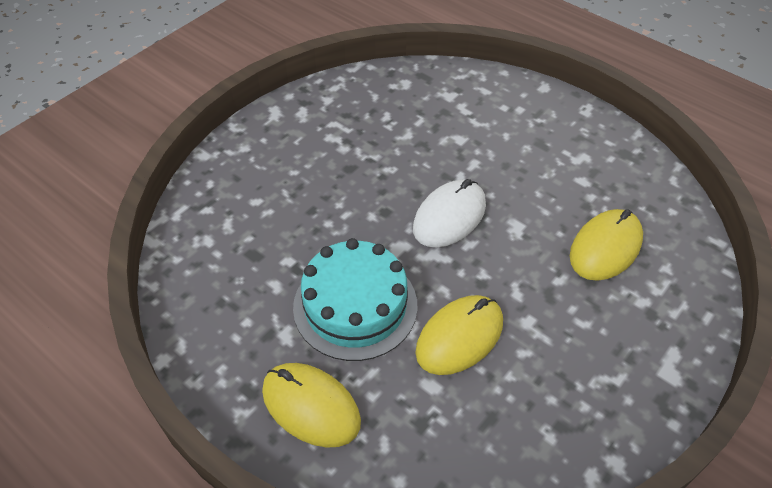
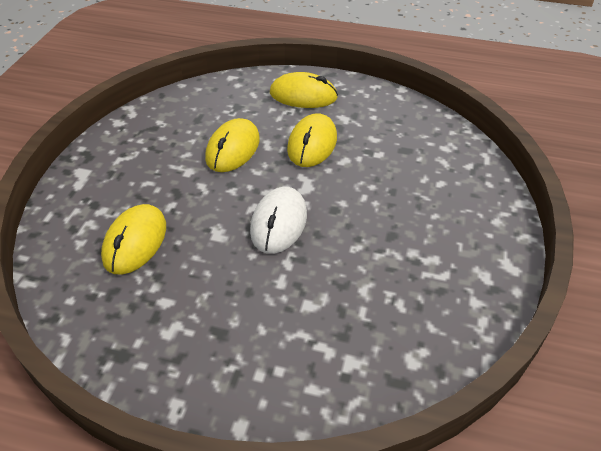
camera: 155 degrees right, 5 degrees down
turquoise cake [293,238,417,361] -> yellow mouse [287,113,337,167]

